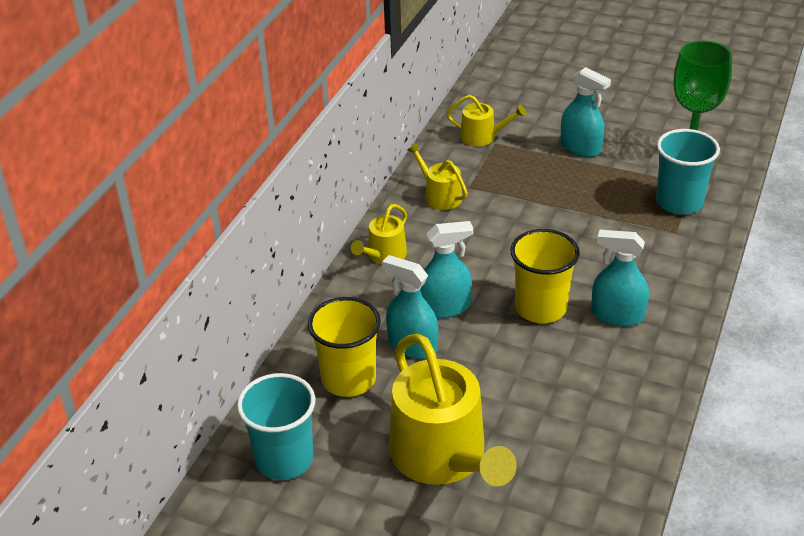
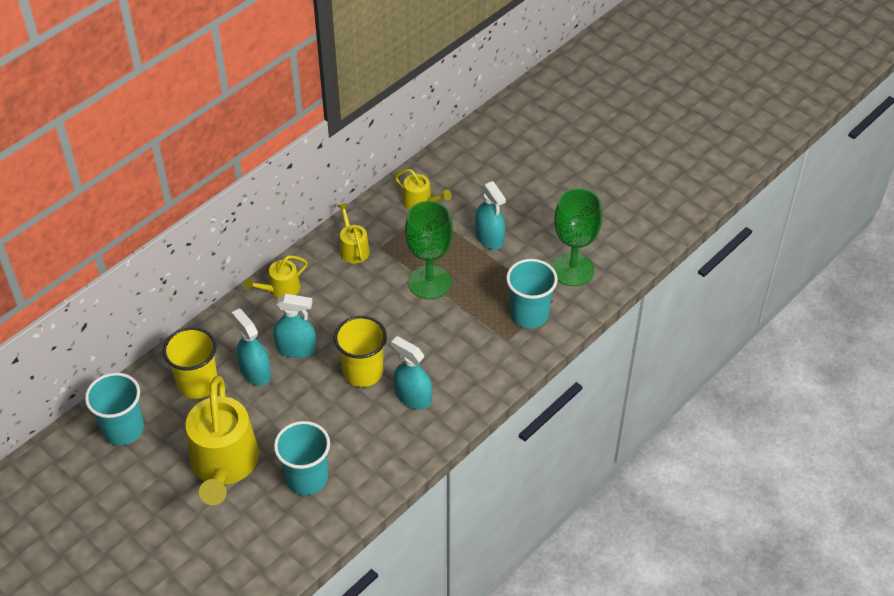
camera: 20 degrees right, 10 degrees up
none -> turquoise cup [274,421,330,495]
none -> green goblet [405,201,453,299]

